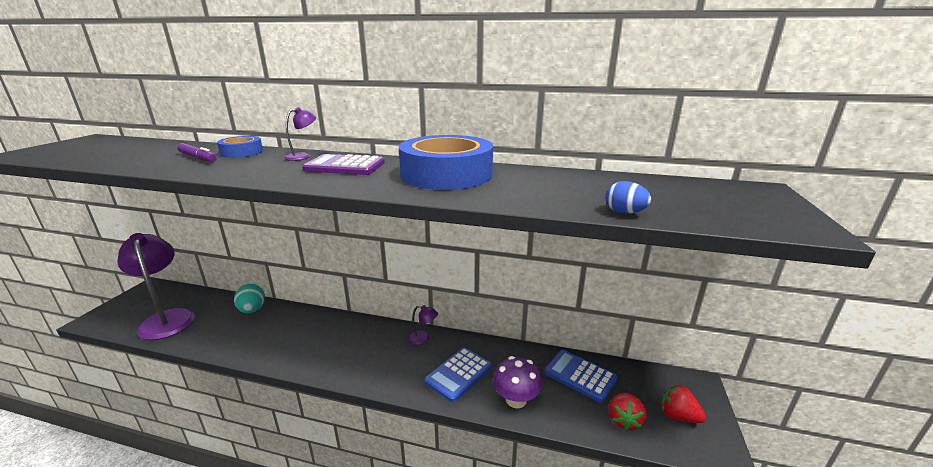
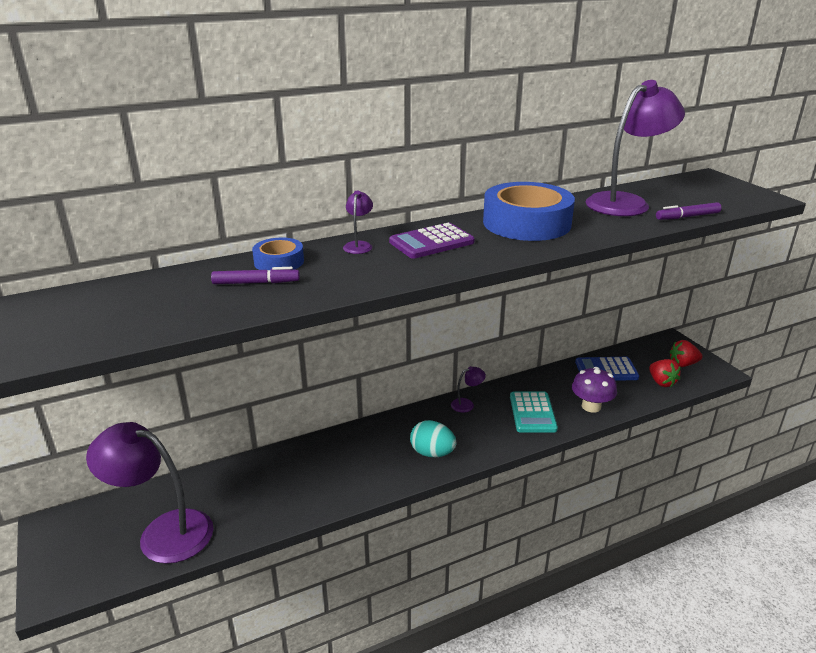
camera: 40 degrees left, 5 degrees up
turquoise egg [234,284,265,313] -> turquoise egg moved to [410,420,457,457]
blue calculator [424,348,492,402] -> turquoise calculator [510,392,558,433]
blue egg [605,181,651,214] -> purple marker [656,202,722,220]
none -> purple lamp [586,80,685,216]

